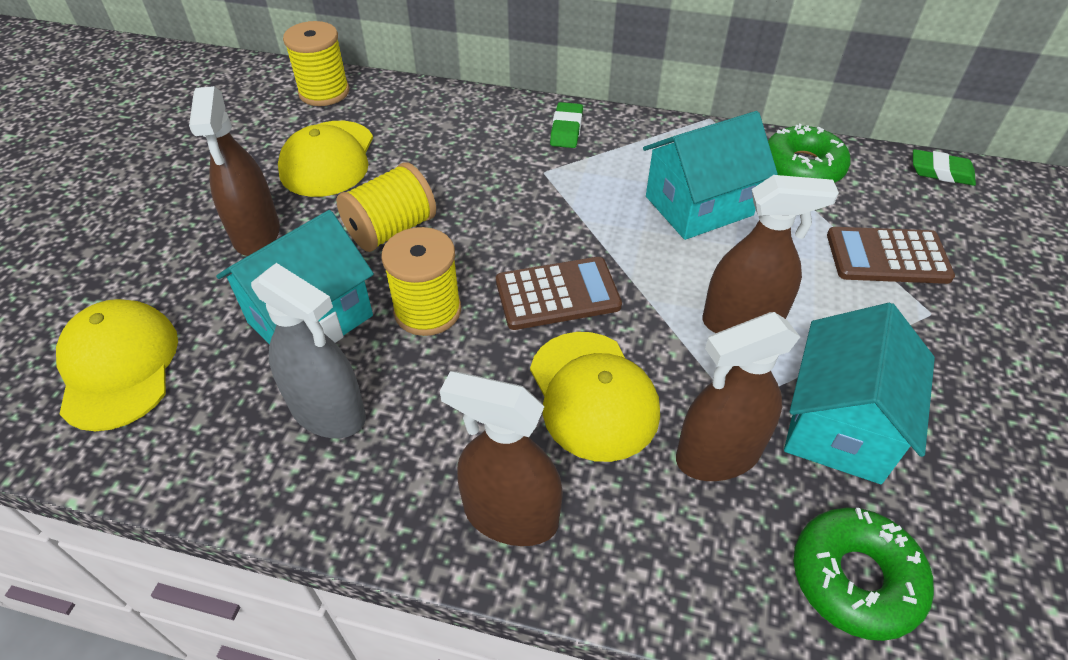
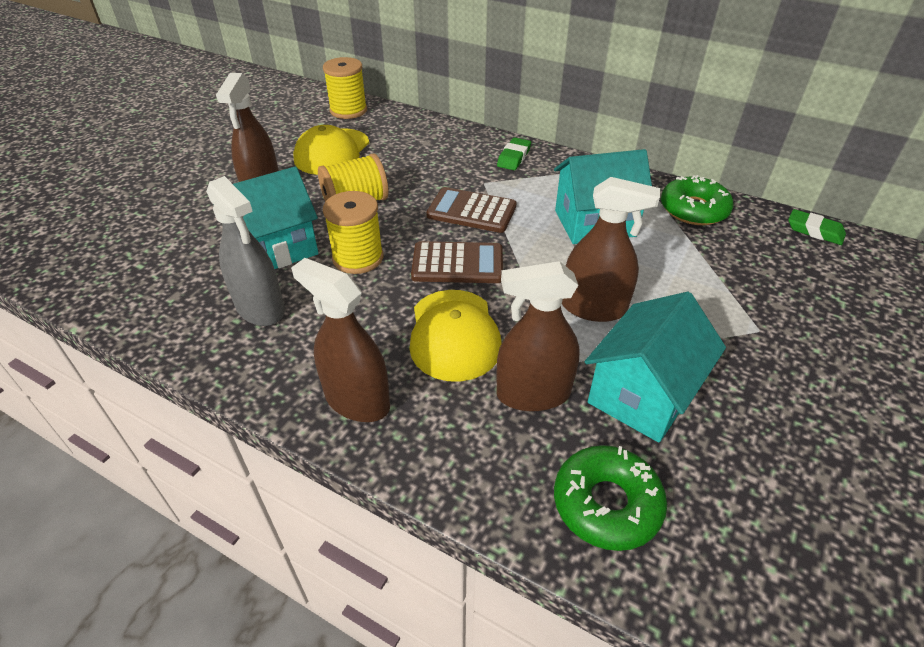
camera: 15 degrees right, 5 degrees down
yellow cap [56,299,178,431] -> none
brown calculator [827,227,955,284] -> brown calculator moved to [426,187,517,233]

